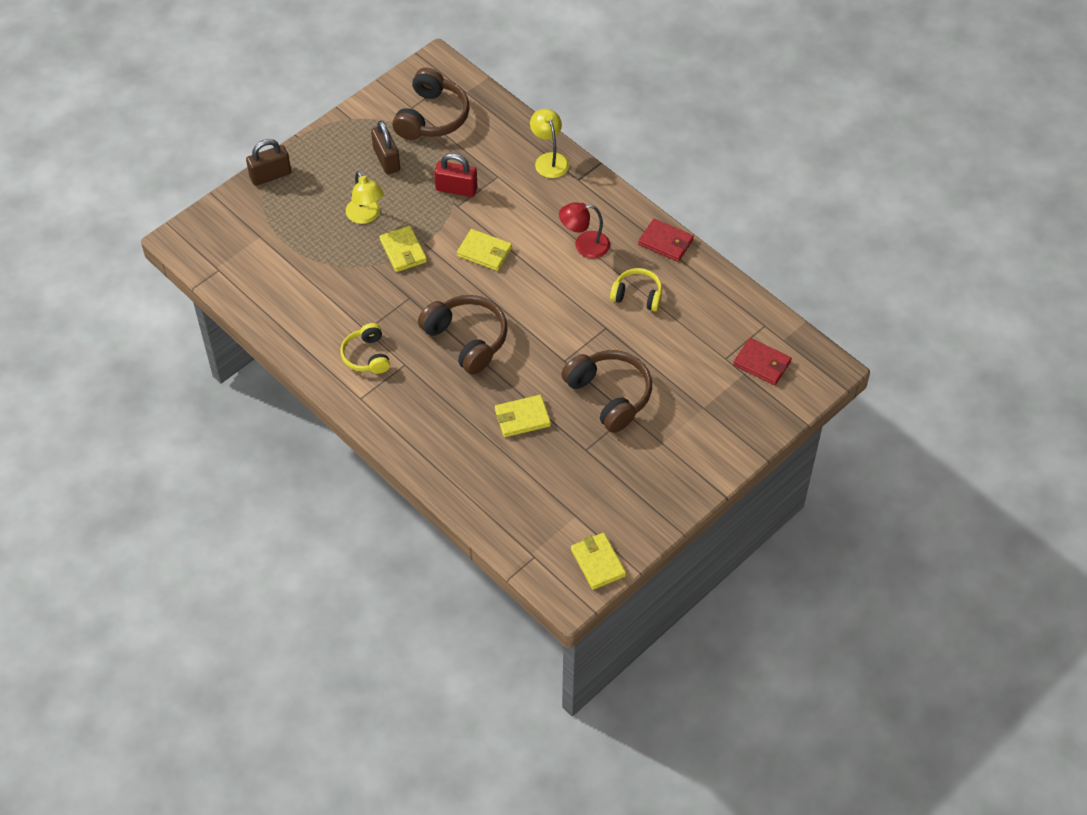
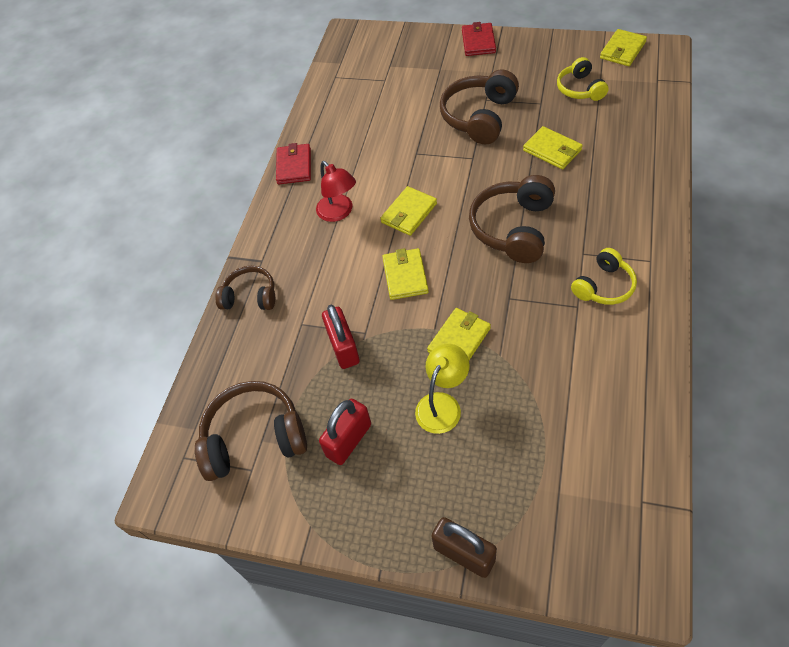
camera: 115 degrees left, 0 degrees up
brown padlock [371,121,400,174] -> red padlock [319,399,371,465]
yellow lamp [530,109,569,178] -> brown headphones [215,266,275,310]
yellow headphones [610,268,662,311] -> yellow headphones moved to [557,57,609,101]
red wallet [733,338,792,385] -> red wallet moved to [462,22,496,56]
none -> yellow wallet [380,186,437,236]

